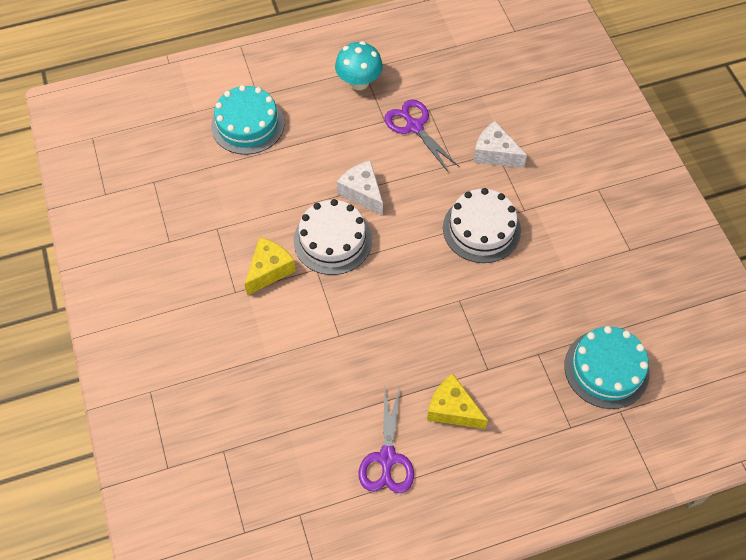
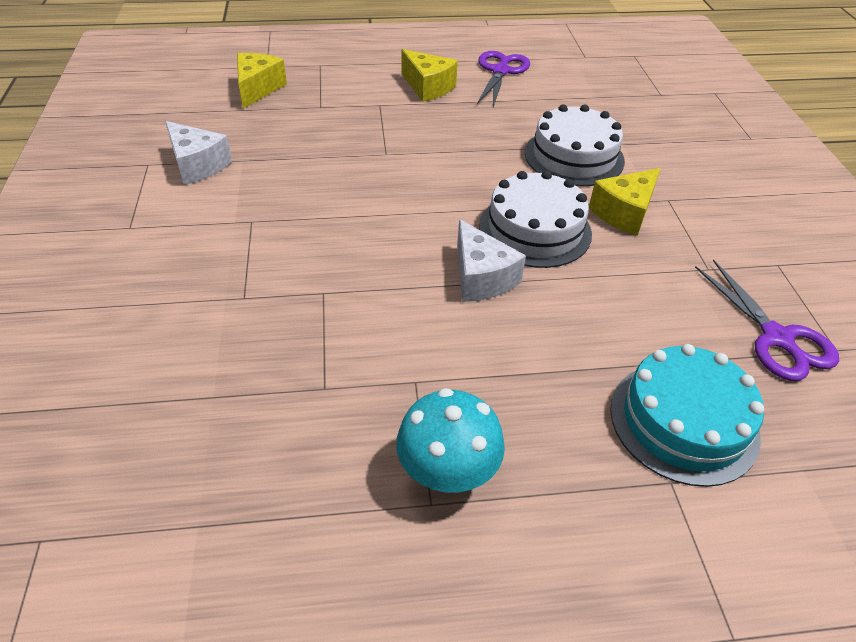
camera: 170 degrees left, 15 degrees down
purple scissors [384,99,459,172] -> purple scissors moved to [695,259,839,381]
white cake [443,188,521,263] -> white cake moved to [525,104,625,186]
white cheese [473,121,527,168] -> white cheese moved to [165,121,232,185]
turquoise cake [564,326,650,409] -> yellow cheese [237,53,287,108]

